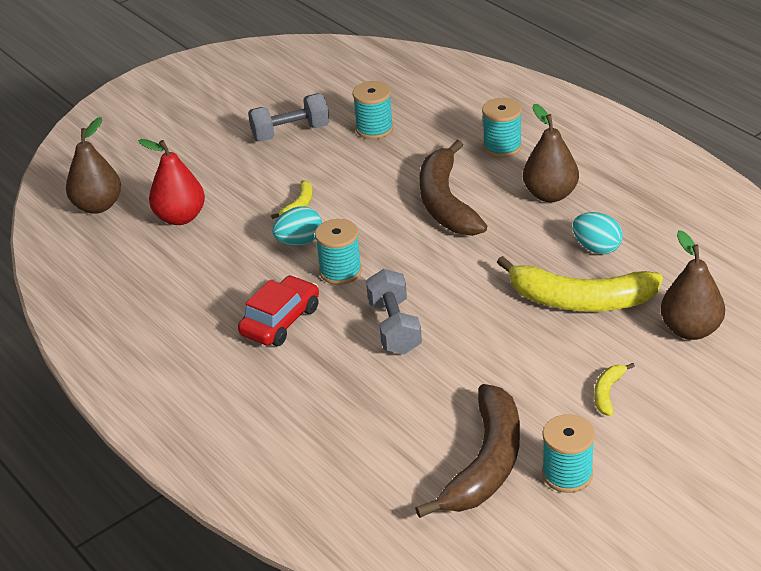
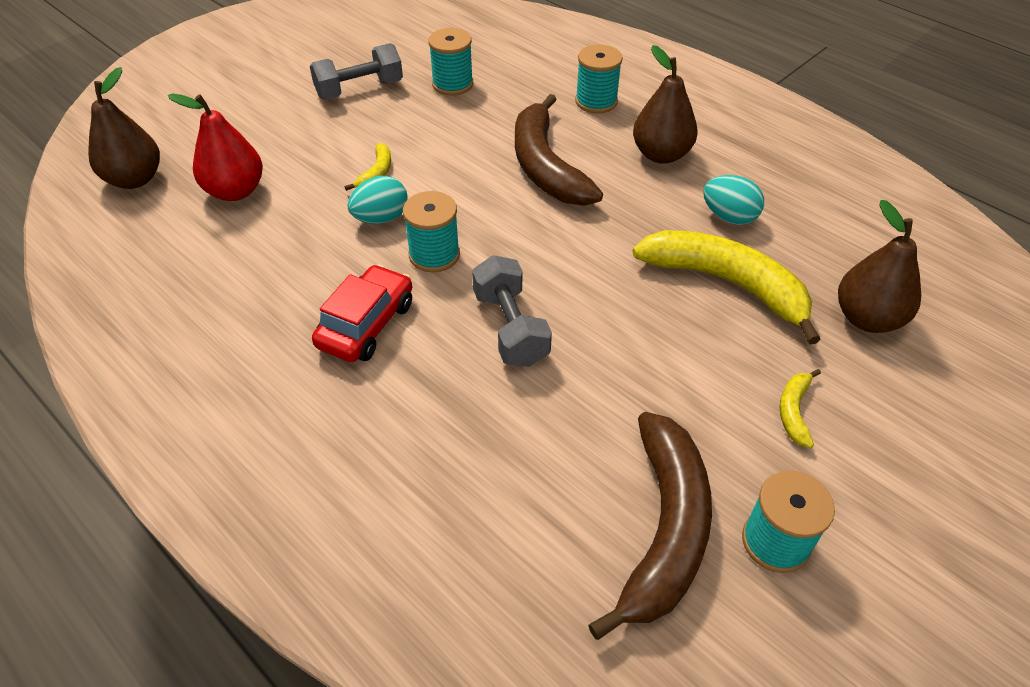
camera: 10 degrees left, 10 degrees up
yellow banana [497,256,663,311] -> yellow banana turned 150 degrees counterclockwise [632,230,821,345]

